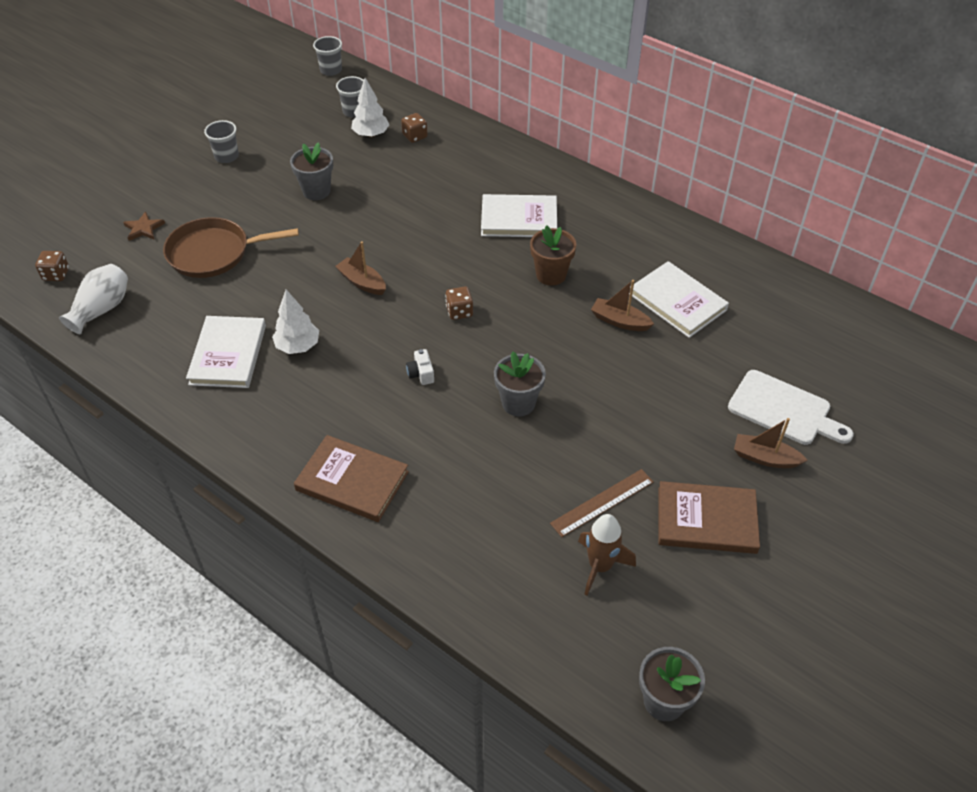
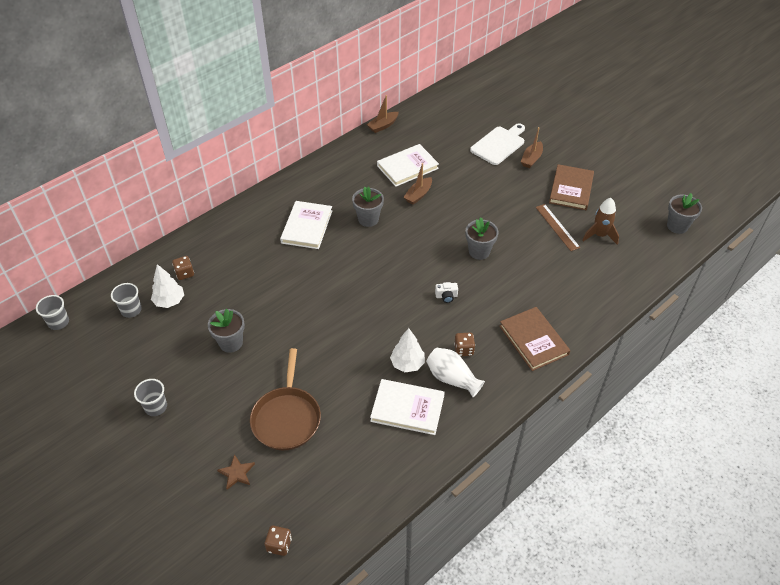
camera: 80 degrees left, 0 degrees up
white vase [59,264,128,334] -> white vase moved to [426,348,485,397]
brown book [294,435,409,522] -> brown book turned 60 degrees counterclockwise [499,307,570,371]
brown boat [335,241,386,295] -> brown boat moved to [367,95,399,133]
brown dice [445,287,473,320] -> brown dice moved to [454,333,475,356]
brown flower pot [530,225,576,286] -> grey flower pot [352,187,384,227]

